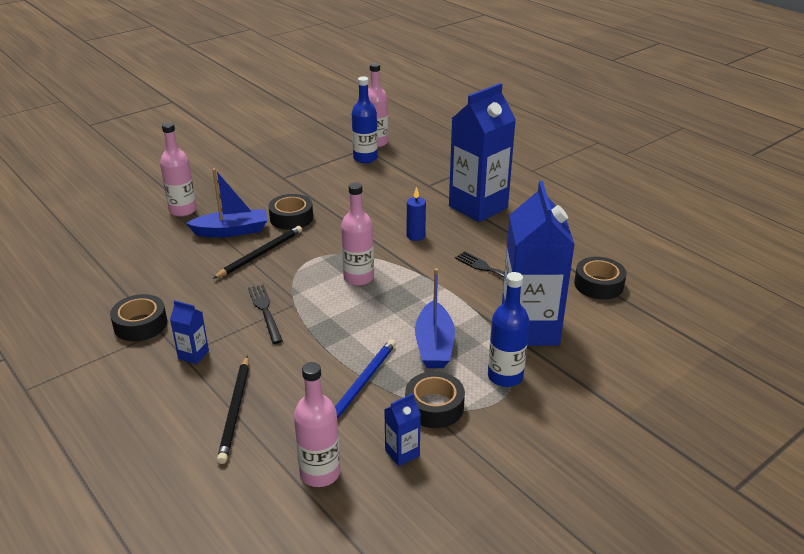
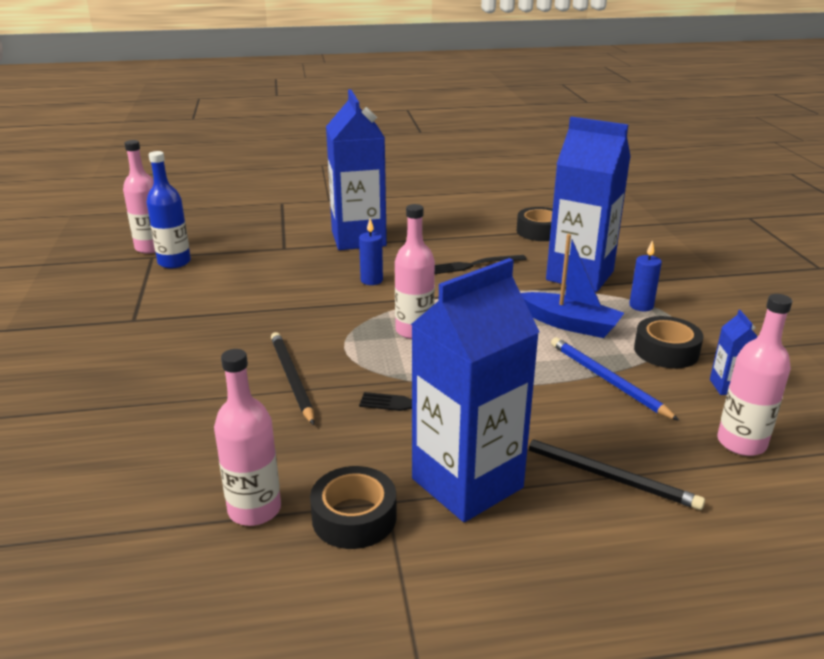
camera: 60 degrees left, 5 degrees down
pink bottle [160,122,197,217] -> pink bottle moved to [214,349,281,526]
blue carton [170,300,209,364] -> blue carton [411,258,539,522], size x2.46
blue boat [186,168,267,237] -> none
black tape [268,194,313,230] -> none
blue bottle [488,272,530,387] -> blue candle [629,240,662,311]

